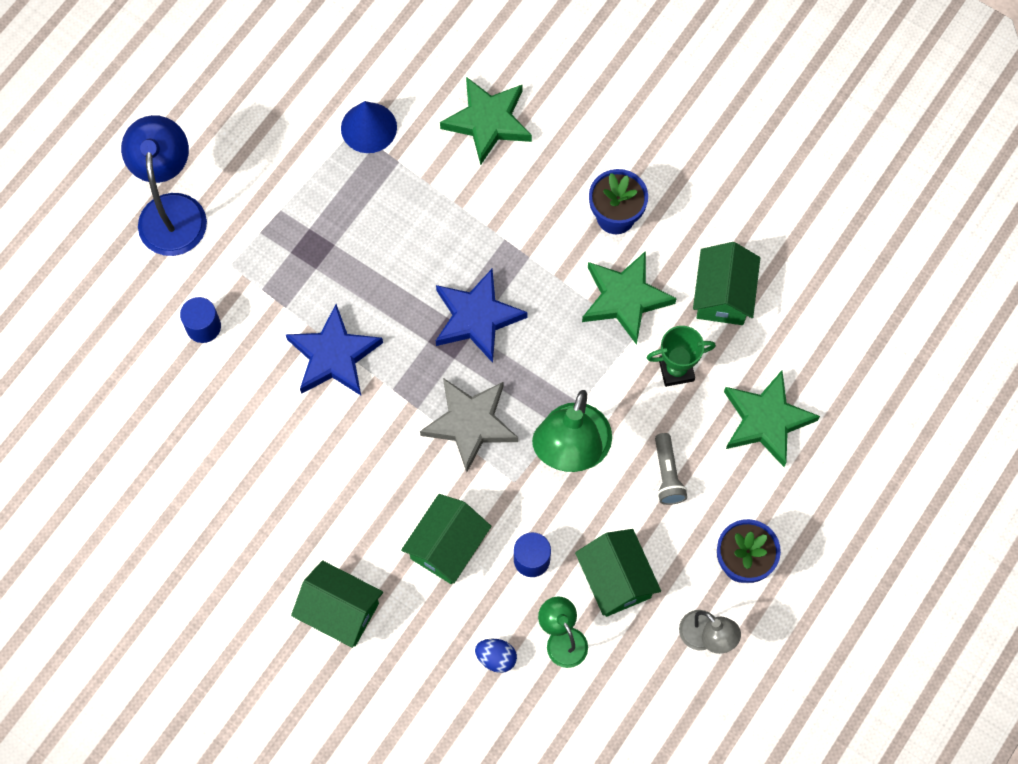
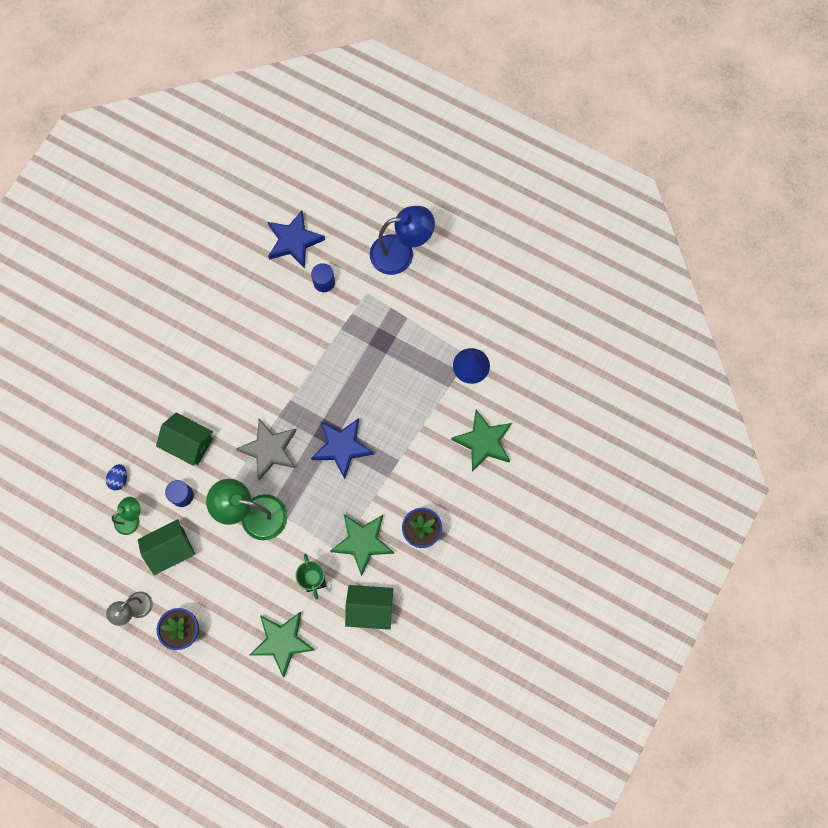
camera: 85 degrees right, 5 degrees up
blue star [285,304,383,395] -> blue star moved to [268,210,325,268]
green house [291,560,383,648] -> none
grey flashlight [655,433,687,505] -> none

